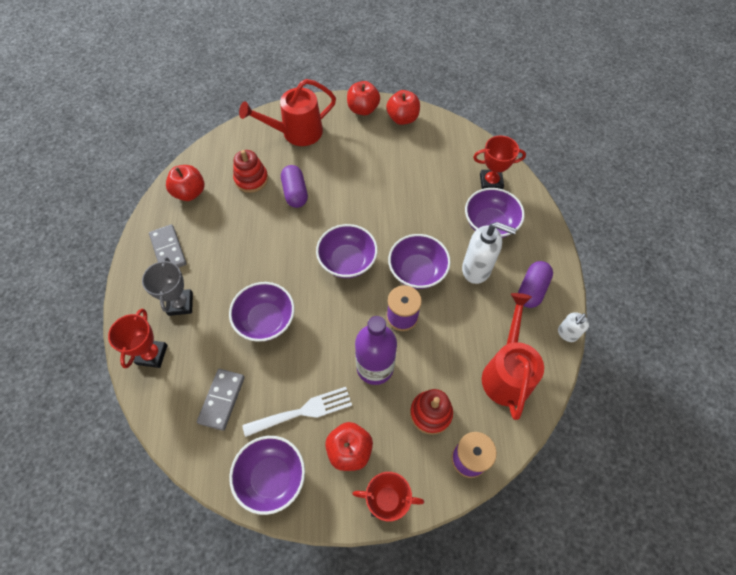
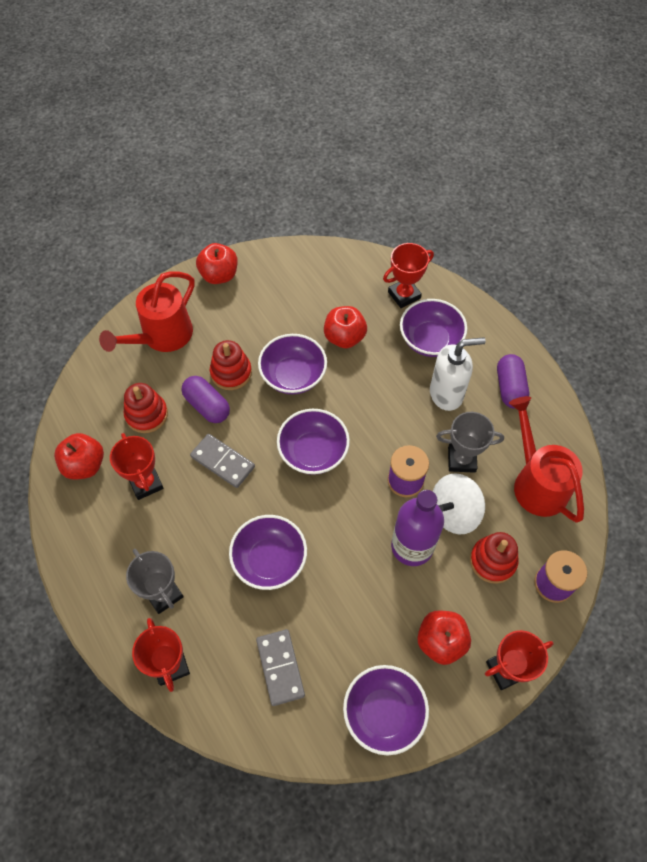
camera: 30 degrees left, 0 degrees up
grey domino [149,224,186,268] -> grey domino moved to [190,434,255,488]
white fork [242,387,352,437] -> none
red apple [386,90,420,125] -> red apple moved to [324,306,367,348]
purple bowl [388,234,451,289] -> purple bowl moved to [258,334,327,394]
white soap dispenser [558,312,589,342] -> none
none -> red trophy [110,433,164,500]
none -> red stacking toy [210,340,252,390]
none -> white spinning top [433,473,485,535]
none -> grey trophy [436,412,504,473]

